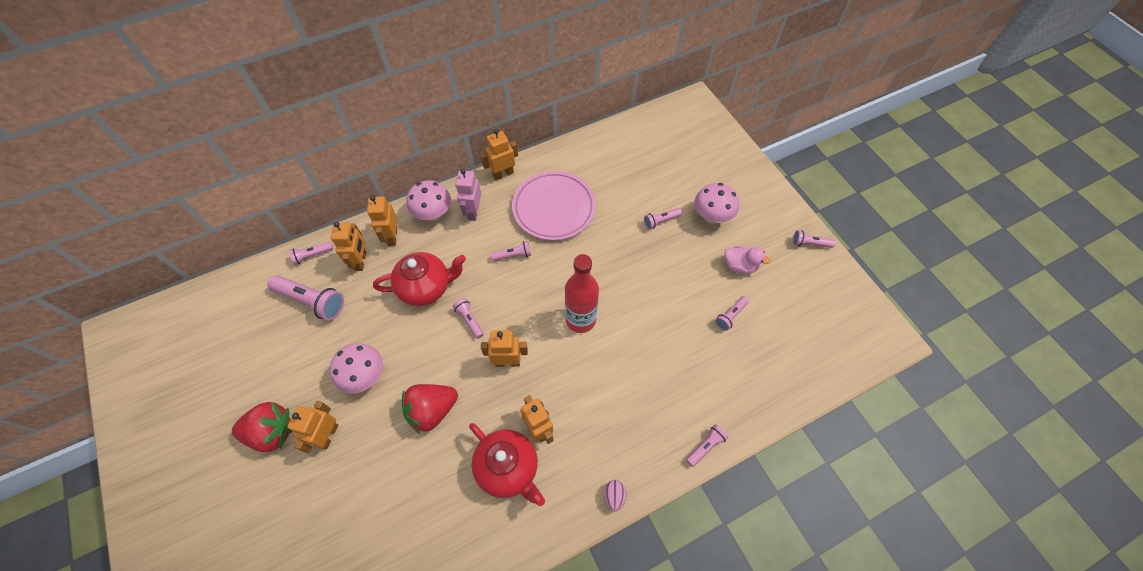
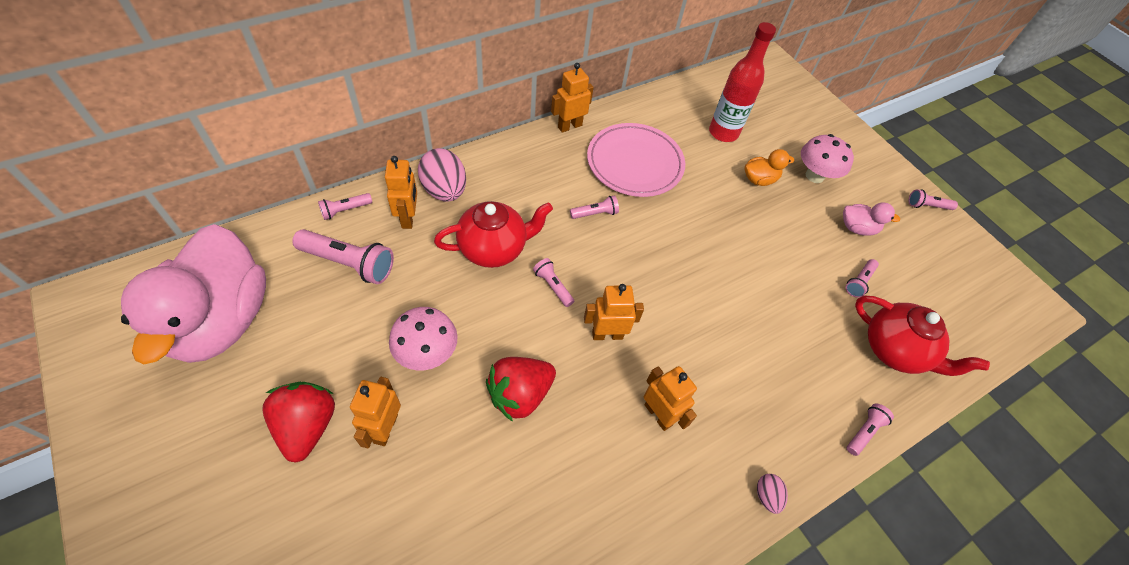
camera: 10 degrees left, 5 degrees down
red strawberry [232,402,292,452] -> red strawberry turned 90 degrees counterclockwise [262,382,335,463]
orange robot [367,195,397,246] -> pink egg [418,148,466,202]
pink mushroom [406,180,451,221] -> none
pink robot [456,169,481,221] -> none
red teapot [469,423,545,506] -> red teapot moved to [855,296,990,376]
red bottle [565,254,599,333] -> red bottle moved to [709,22,776,142]
pink flashlight [644,208,682,229] -> orange duck [745,149,794,186]
none -> pink duck [121,224,266,364]

